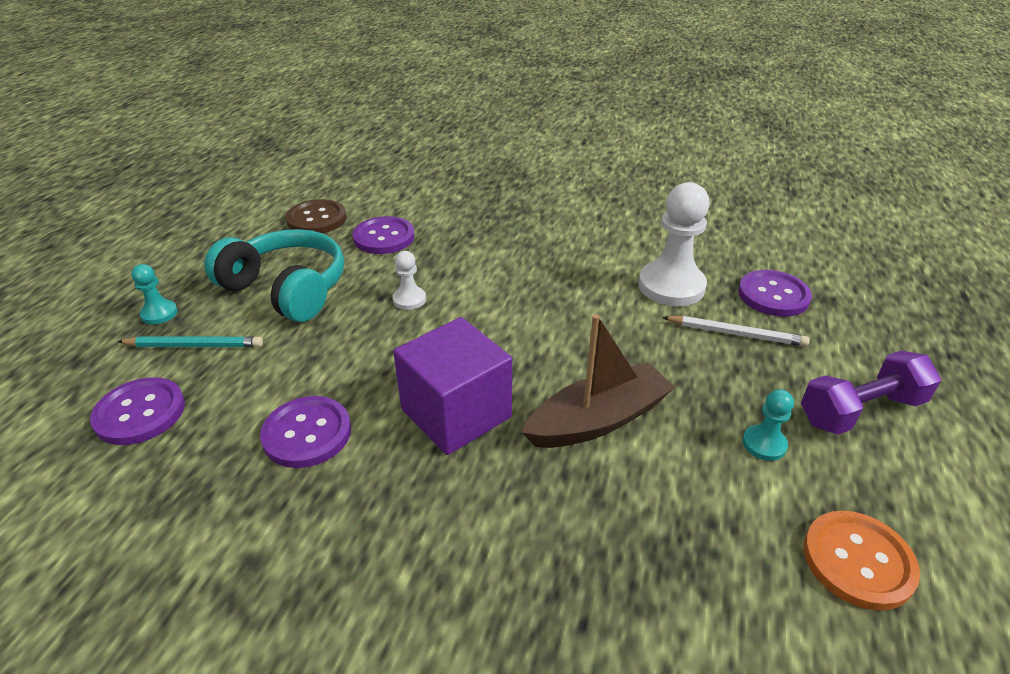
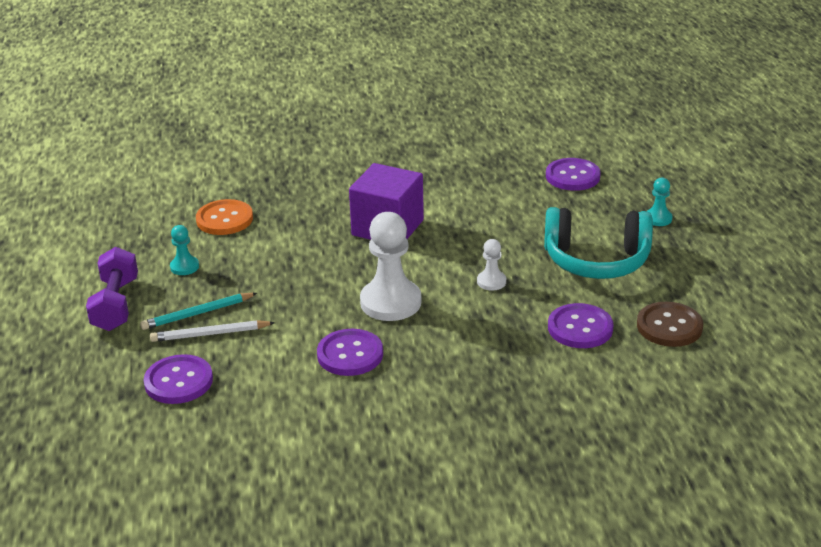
camera: 155 degrees right, 5 degrees down
turquoise pencil [117,336,263,347] -> turquoise pencil moved to [140,293,257,330]
purple button [260,396,351,468] -> purple button moved to [317,329,383,376]
brown boat [521,314,675,448] -> none
white pawn [638,182,710,306] -> white pawn moved to [360,212,421,321]
purple dumbbell [801,351,941,435] -> purple dumbbell turned 45 degrees counterclockwise [86,247,138,331]
orange button [804,511,920,611] -> orange button moved to [196,199,253,235]

